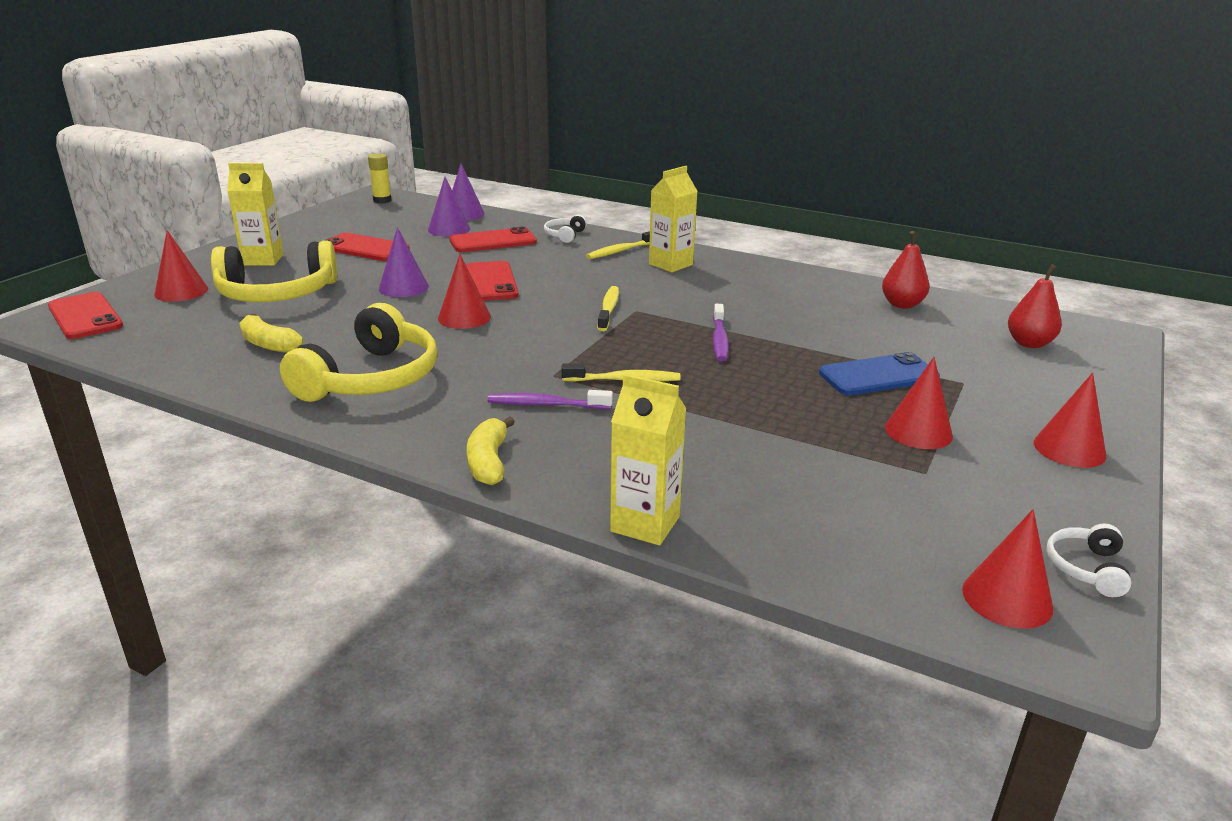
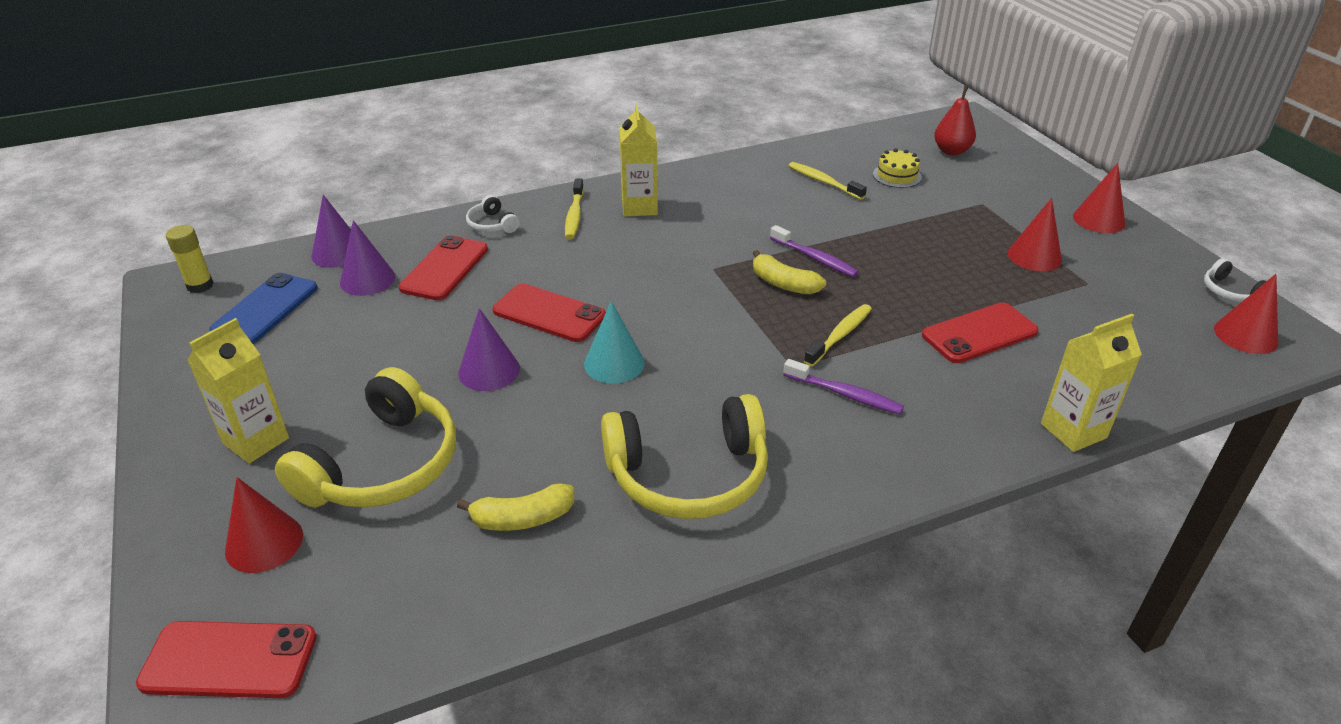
camera: 50 degrees left, 10 degrees up
yellow headphones [280,303,437,402] -> yellow headphones turned 105 degrees clockwise [601,394,768,519]
red phone [324,233,410,261] -> red phone moved to [922,303,1039,363]
red cone [438,254,491,329] -> turquoise cone [584,301,645,384]
yellow banana [467,416,515,485] -> yellow banana moved to [752,250,826,294]
purple toothbrush [487,390,613,409] -> purple toothbrush turned 105 degrees counterclockwise [783,359,904,414]
yellow toothbrush [597,286,619,331] -> yellow toothbrush moved to [789,162,867,200]
blue phone [819,352,940,396] -> blue phone moved to [209,273,317,344]
red pear [882,231,929,309] -> none
none -> yellow cake [873,149,922,188]

